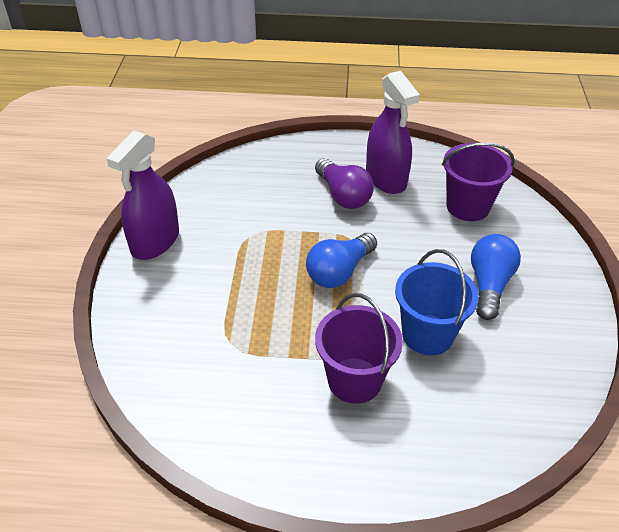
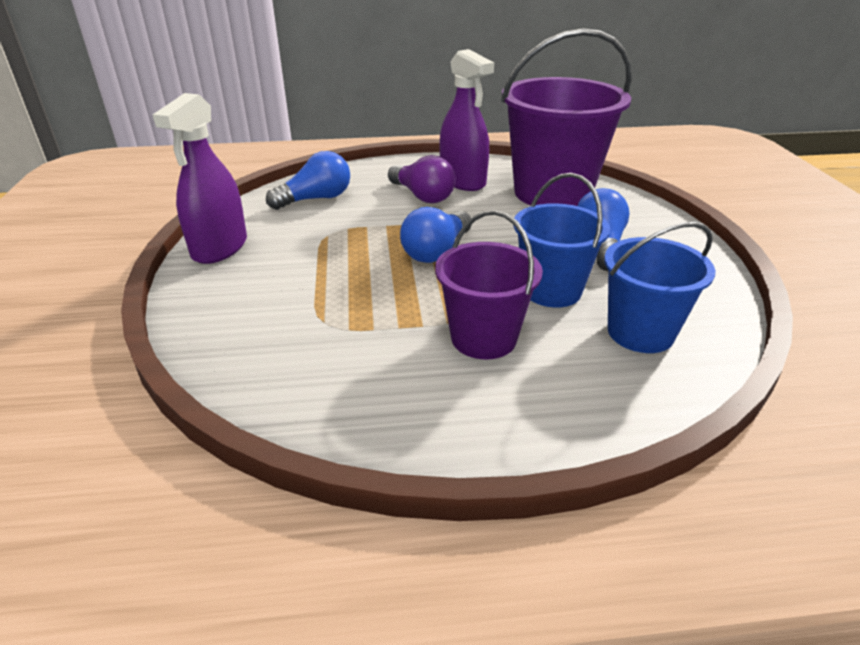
camera: 10 degrees left, 10 degrees down
purple bucket [442,143,515,221] -> purple bucket [501,28,632,206], size x1.71
none -> blue light bulb [266,151,350,210]
none -> blue bucket [604,222,715,353]

